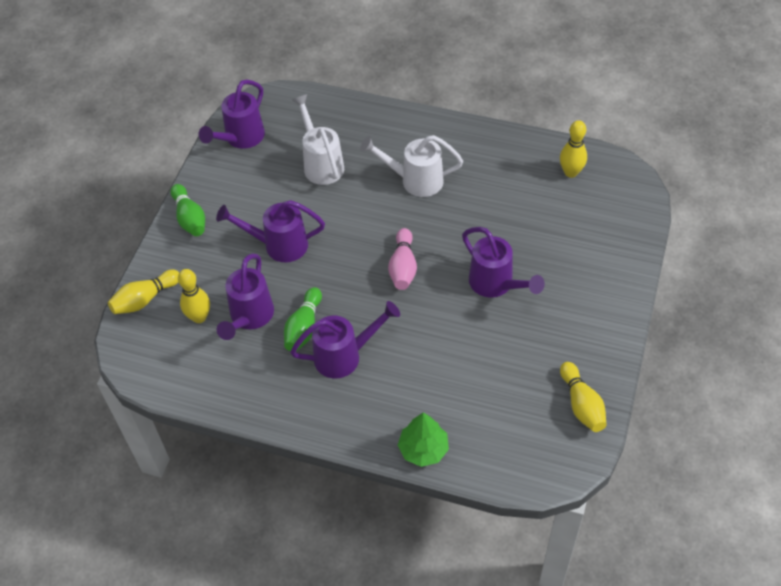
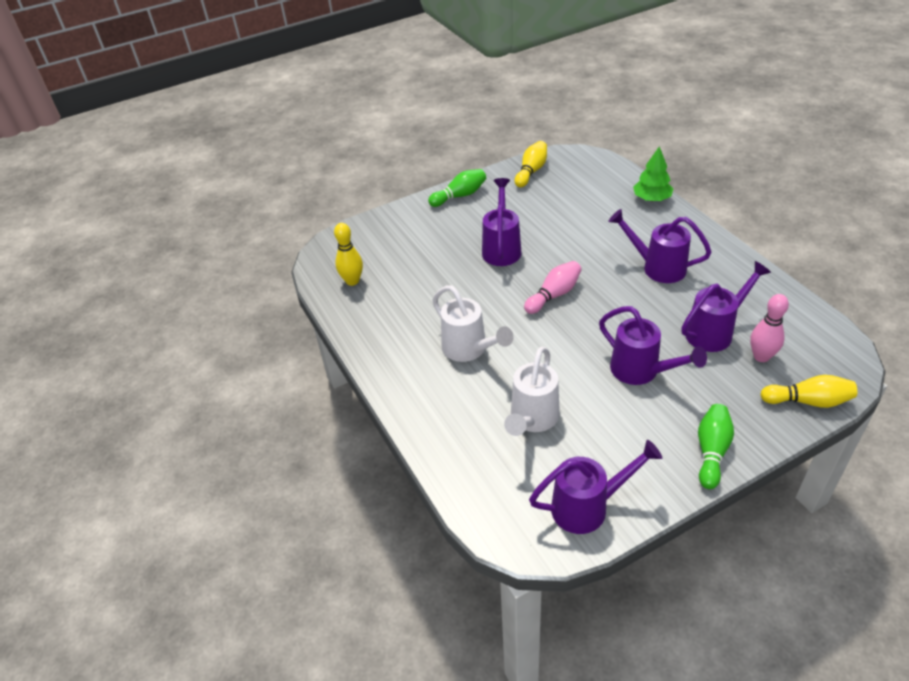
camera: 135 degrees left, 10 degrees down
yellow bowling pin [178,269,210,323] -> pink bowling pin [750,294,789,362]
green bowling pin [284,287,322,352] -> green bowling pin moved to [428,169,486,207]

